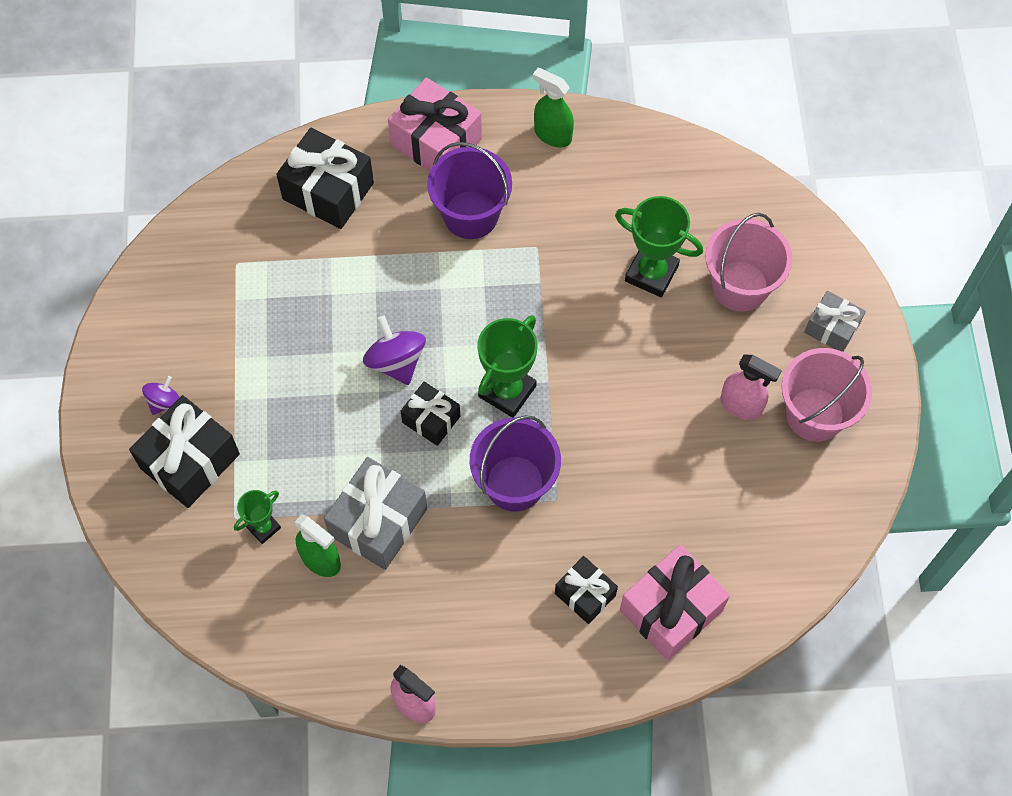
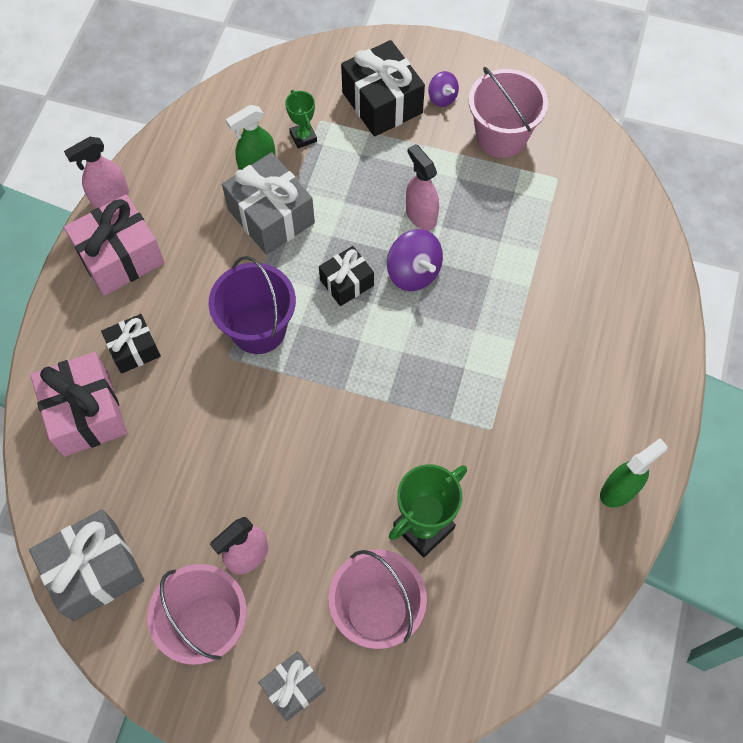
camera: 110 degrees right, 0 degrees up
black gift [276,128,374,229] -> none
purple spinning top [363,315,426,385] -> purple spinning top turned 60 degrees clockwise [387,229,443,291]
pink gift [388,77,482,171] -> pink gift moved to [64,195,165,296]
purple bucket [427,142,512,239] -> none
green trophy [477,315,537,417] -> none
none -> grey gift [29,509,145,621]
none -> pink spray bottle [406,144,439,230]
none -> pink bucket [469,67,548,158]

